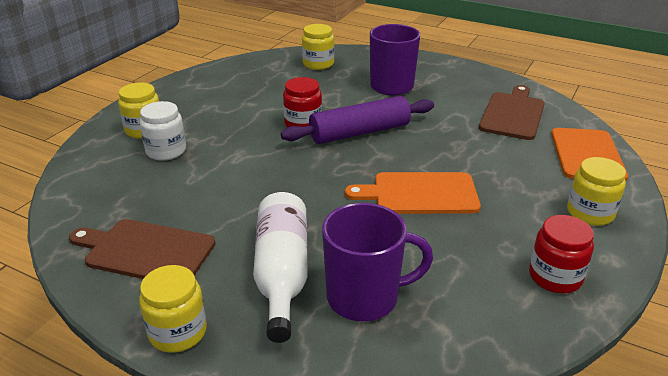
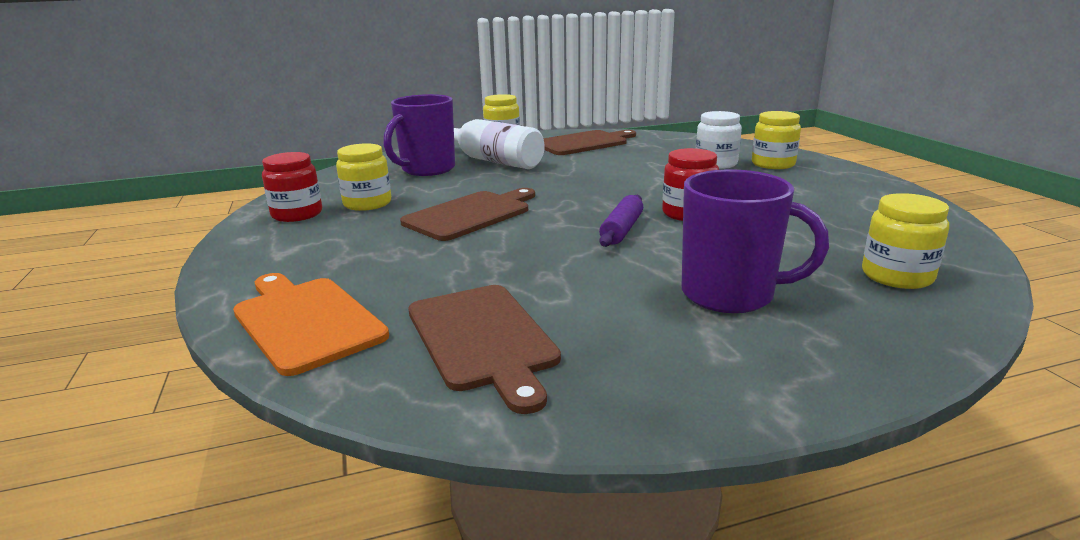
camera: 135 degrees right, 10 degrees down
purple rolling pin [281,96,434,144] -> purple rolling pin [599,195,643,247], size x0.57
orange cutting board [345,172,481,214] -> brown cutting board [400,188,535,241]
yellow jar [567,157,626,226] -> yellow jar moved to [336,143,391,211]

